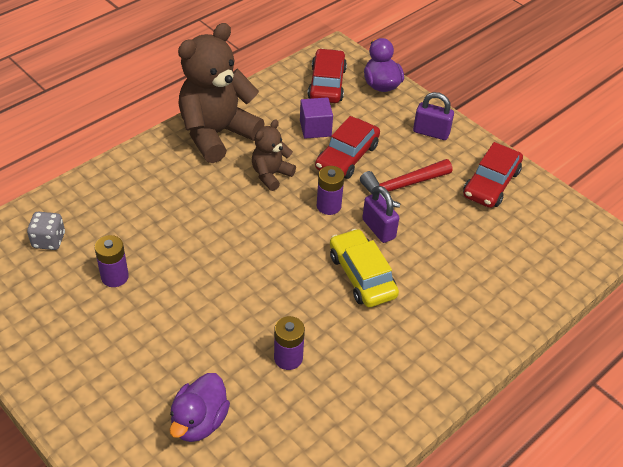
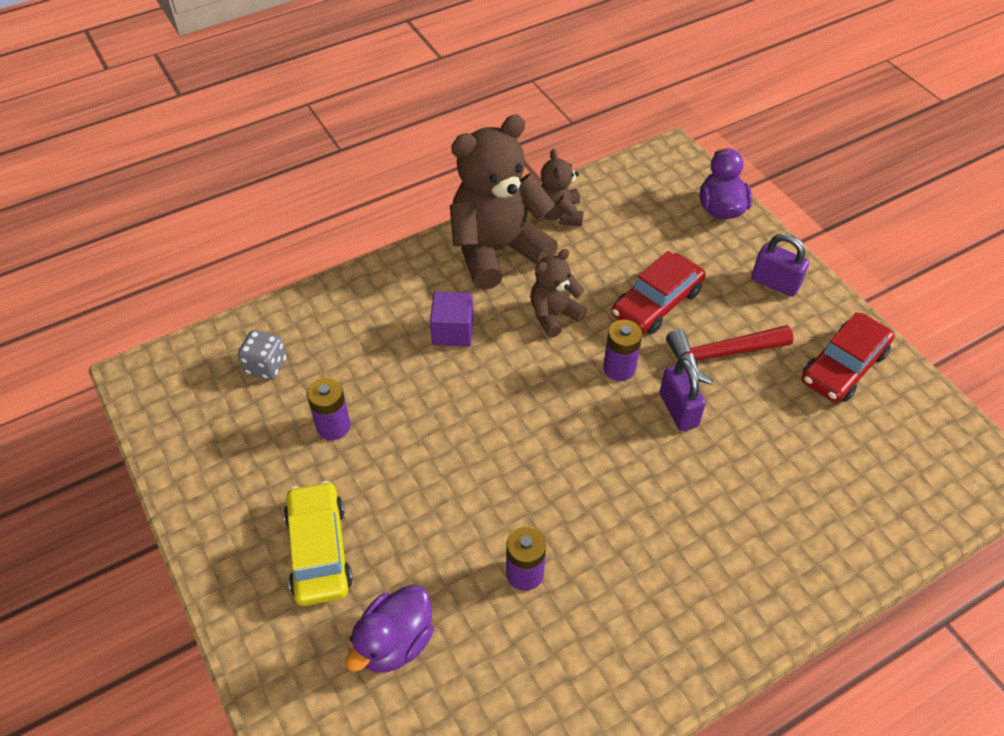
camera: 15 degrees right, 5 degrees up
purple cube [300,97,333,139] -> purple cube moved to [430,292,473,347]
red car [308,48,347,103] -> none
yellow car [330,229,399,307] -> yellow car moved to [284,481,353,606]
none -> brown teddy bear [541,149,584,226]

